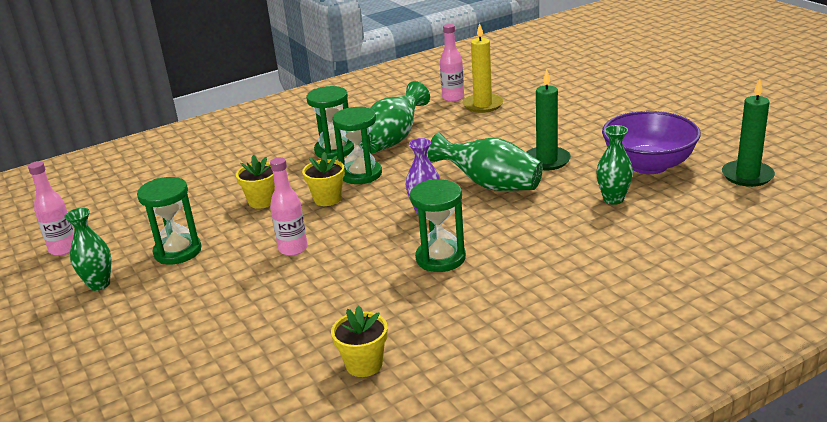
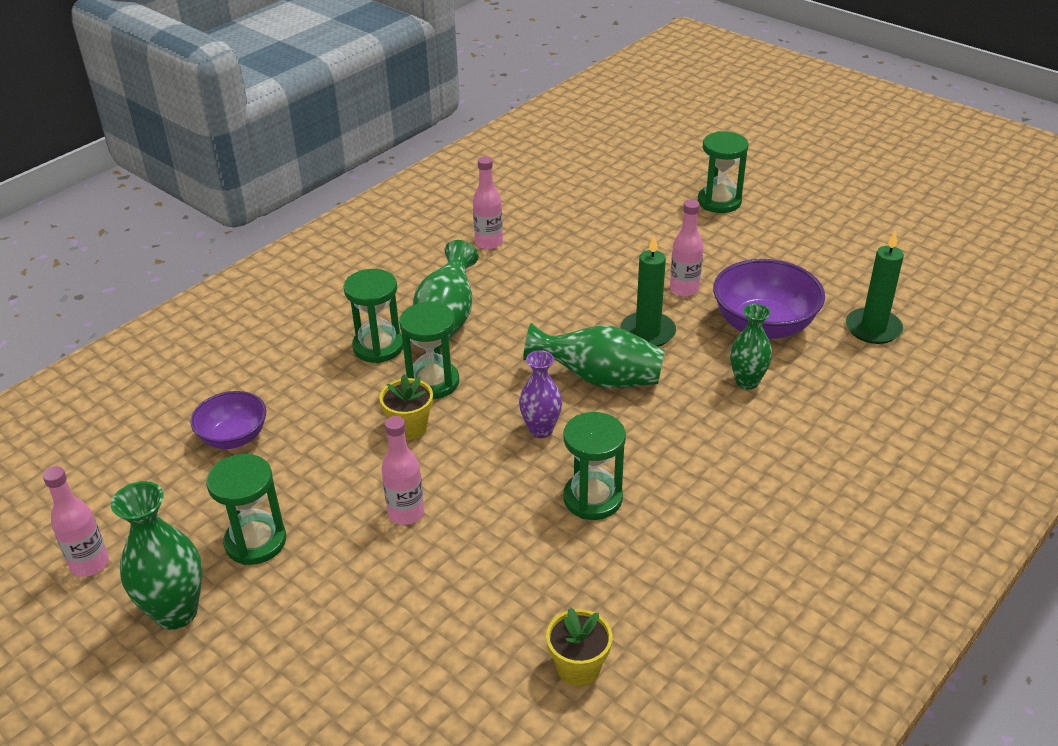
camera: 20 degrees left, 10 degrees up
green vase [64,208,111,291] -> green vase [111,481,203,630], size x1.52
yellow flower pot [236,155,275,209] -> none
yellow candle [463,23,503,113] -> none
none -> purple bowl [190,391,266,449]
none -> pink bottle [670,200,703,296]
none -> green hourglass [698,131,748,213]

